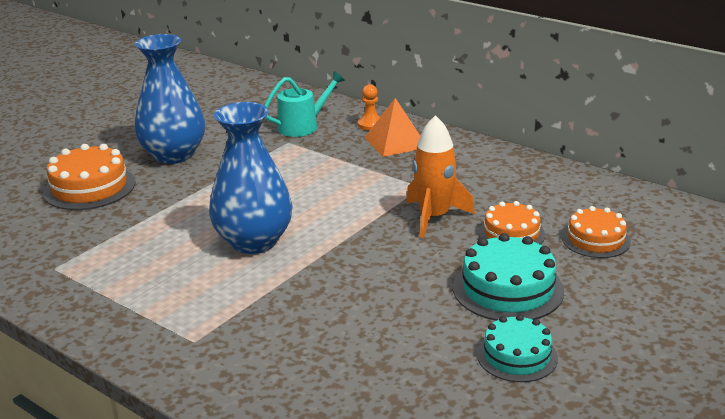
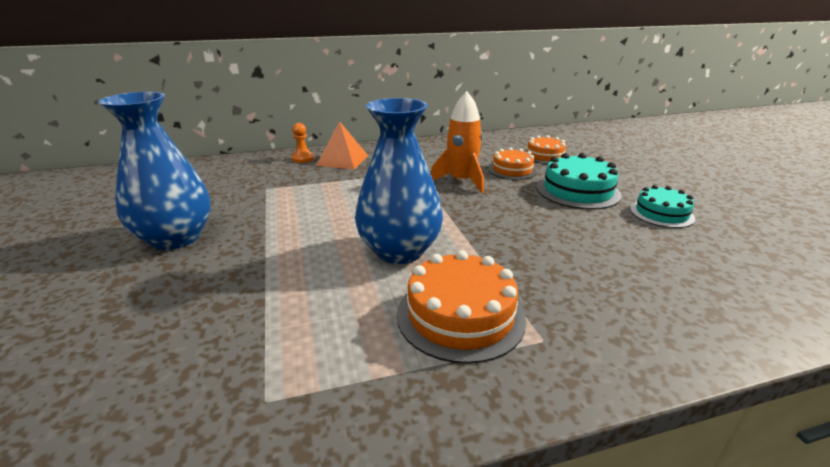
camera: 55 degrees left, 0 degrees up
orange cake [43,144,136,210] -> orange cake moved to [397,250,526,364]
turquoise watering can [264,71,345,137] -> none

